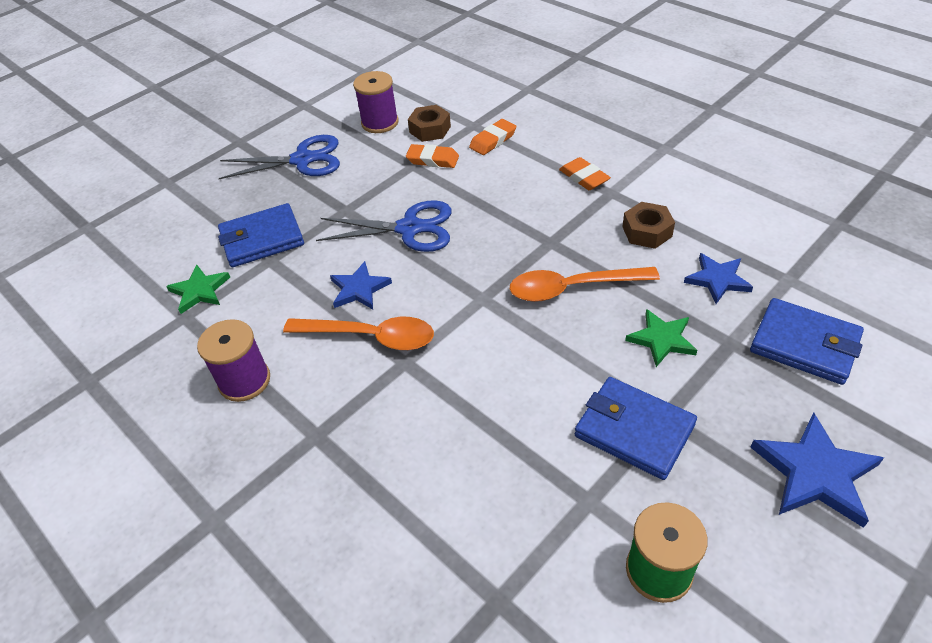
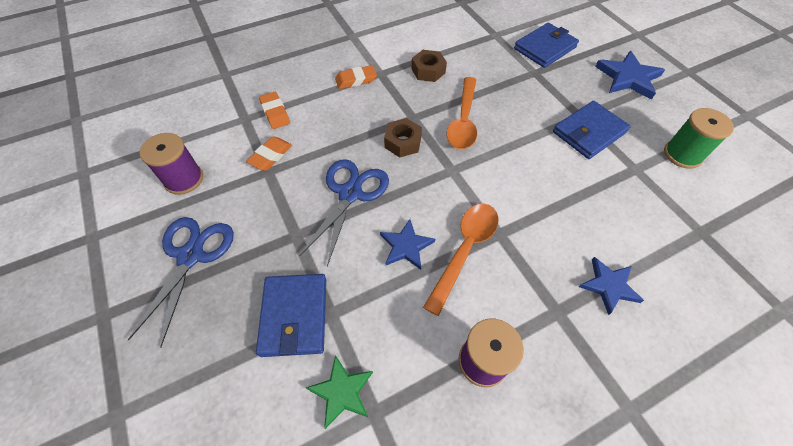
camera: 75 degrees left, 10 degrees up
brown nut [408,105,451,142] -> brown nut moved to [384,118,422,157]
green star [625,309,697,367] -> none
blue star [684,253,753,304] -> blue star moved to [579,257,644,315]

